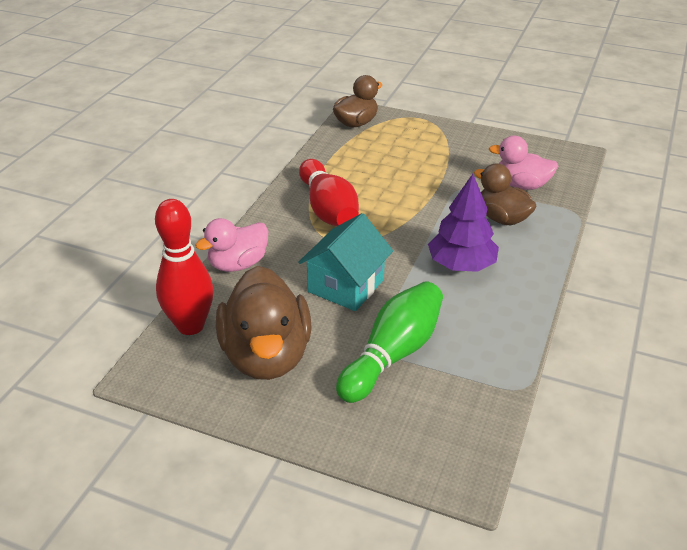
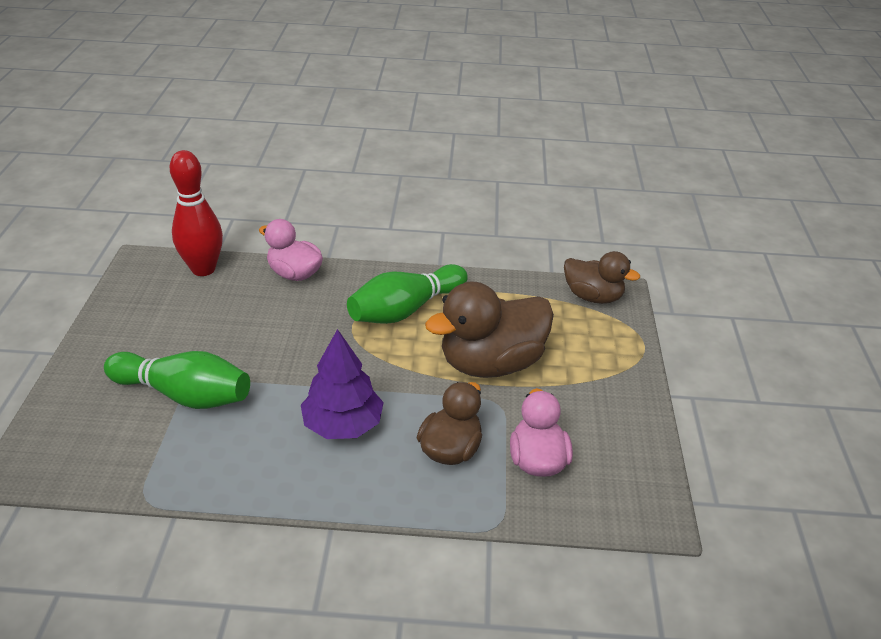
camera: 70 degrees right, 0 degrees up
brown duck [216,266,312,380] -> brown duck moved to [425,282,554,378]
turquoise house [298,213,393,311] -> none
red bowling pin [299,159,359,226] -> green bowling pin [347,264,468,324]

